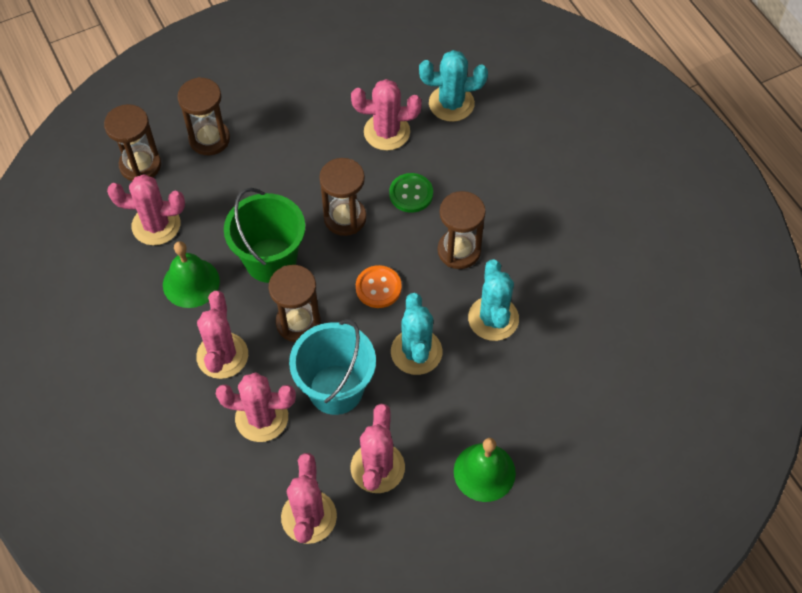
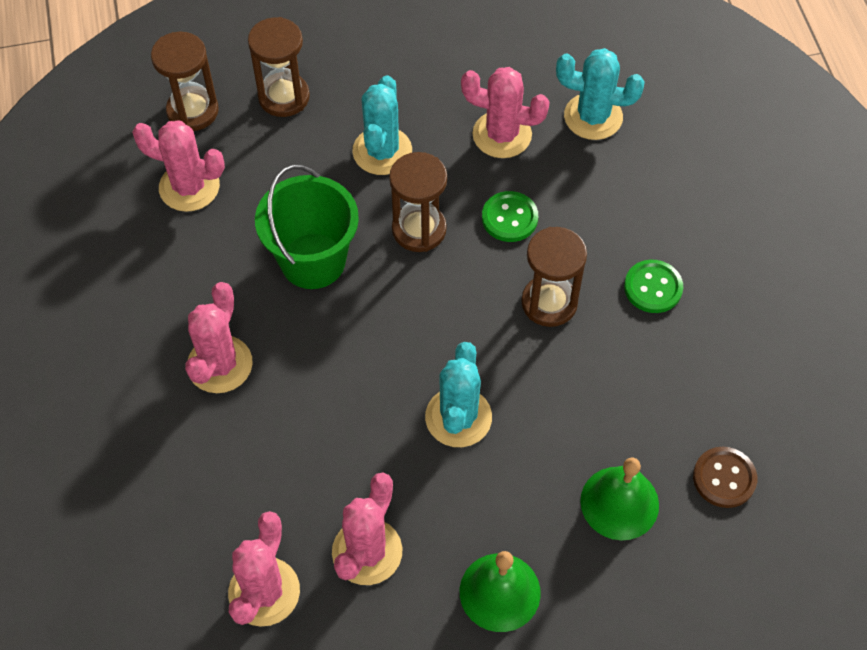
camera: 15 degrees right, 0 degrees up
green bell [163,241,220,308] -> green bell moved to [580,458,659,540]
pink cactus [216,372,296,442] -> none
brown hourglass [269,265,321,342] -> none
turquoise bucket [289,319,376,415] -> none
orange button [356,265,402,308] -> none
turquoise cactus [468,259,519,341] -> turquoise cactus moved to [352,75,412,175]
none -> green button [624,260,683,313]
none -> brown button [693,447,757,508]

